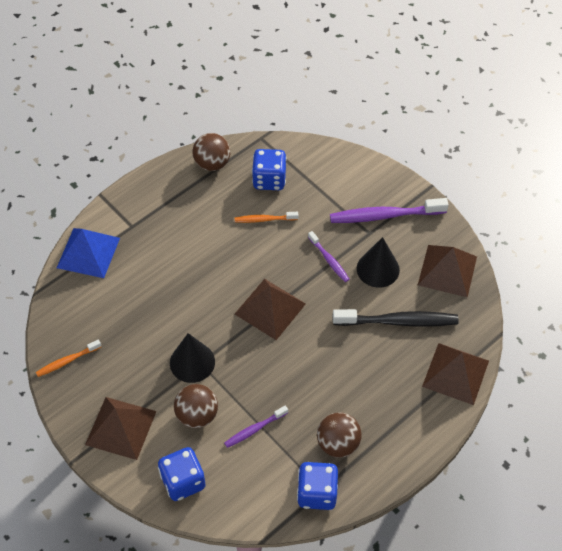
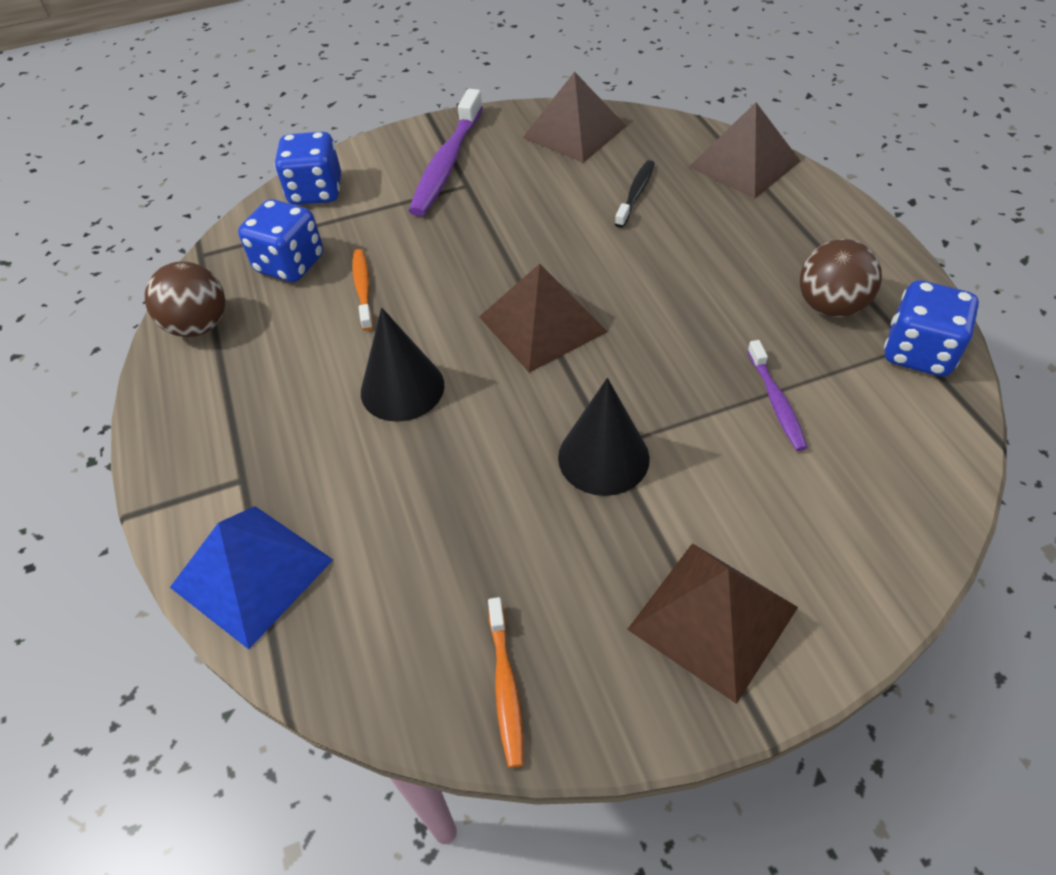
camera: 65 degrees left, 5 degrees down
blue dice [158,447,206,501] -> blue dice moved to [275,132,341,205]
brown ball [174,384,218,428] -> none
orange toothbrush [235,212,299,223] -> orange toothbrush turned 150 degrees clockwise [352,249,373,331]
purple toothbrush [308,231,350,282] -> none
black toothbrush [333,309,459,327] -> black toothbrush [615,160,655,228], size x0.54
black cone [357,237,400,288] -> black cone moved to [361,307,444,422]

